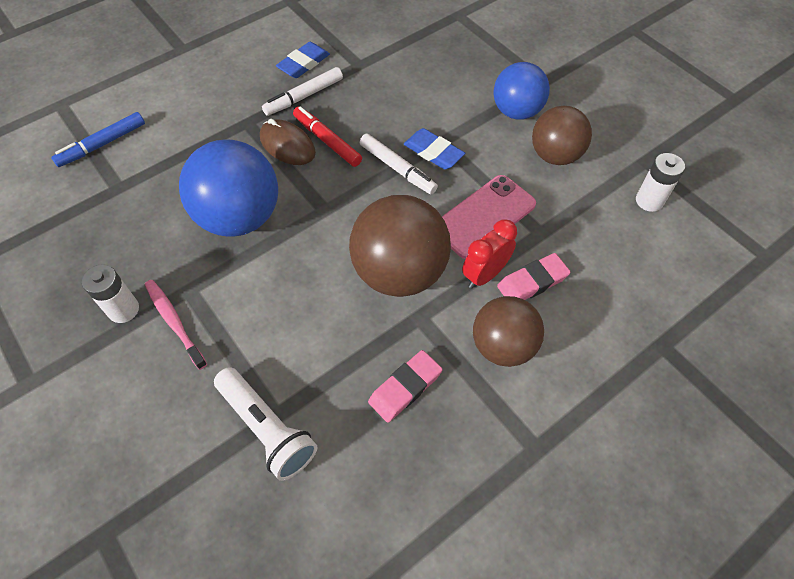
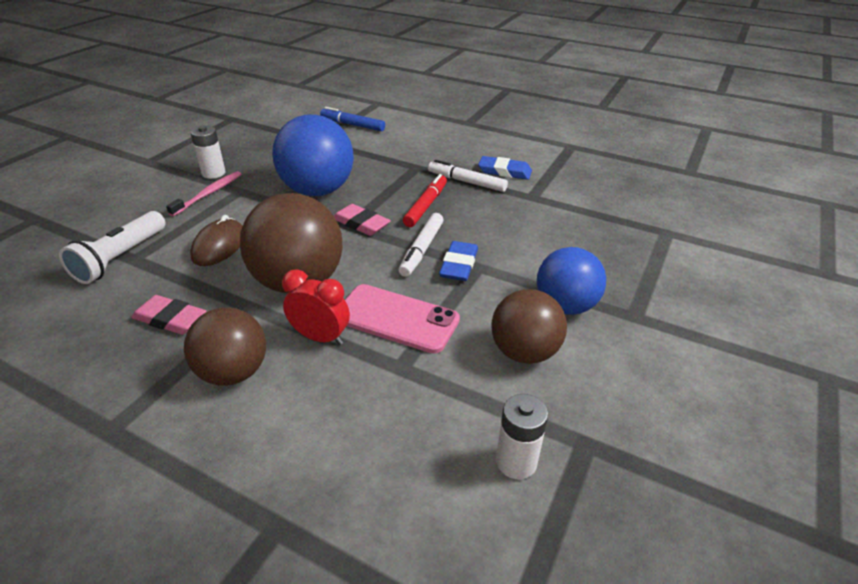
camera: 65 degrees right, 20 degrees down
brown mouse [260,119,316,165] -> brown mouse moved to [190,215,243,266]
pink eraser [497,253,571,300] -> pink eraser moved to [334,204,391,236]

